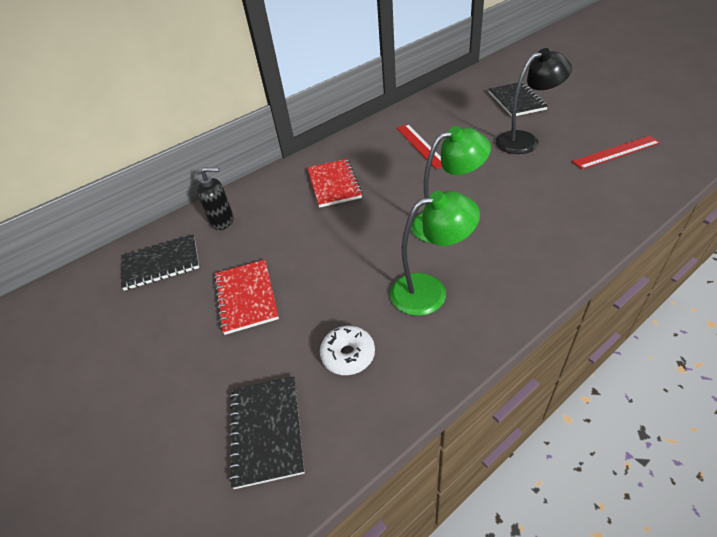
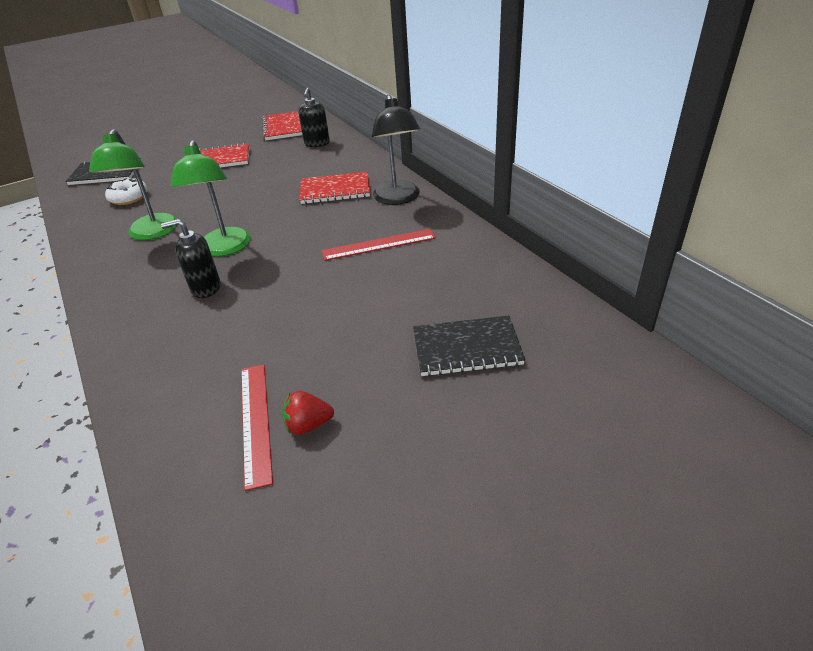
camera: 95 degrees right, 5 degrees down
black notebook [121,234,199,291] -> red notebook [262,111,302,140]
black lamp [496,48,572,154] -> black lamp moved to [372,94,420,205]
none -> black soap dispenser [161,219,221,298]
none -> red strawberry [282,391,334,435]

